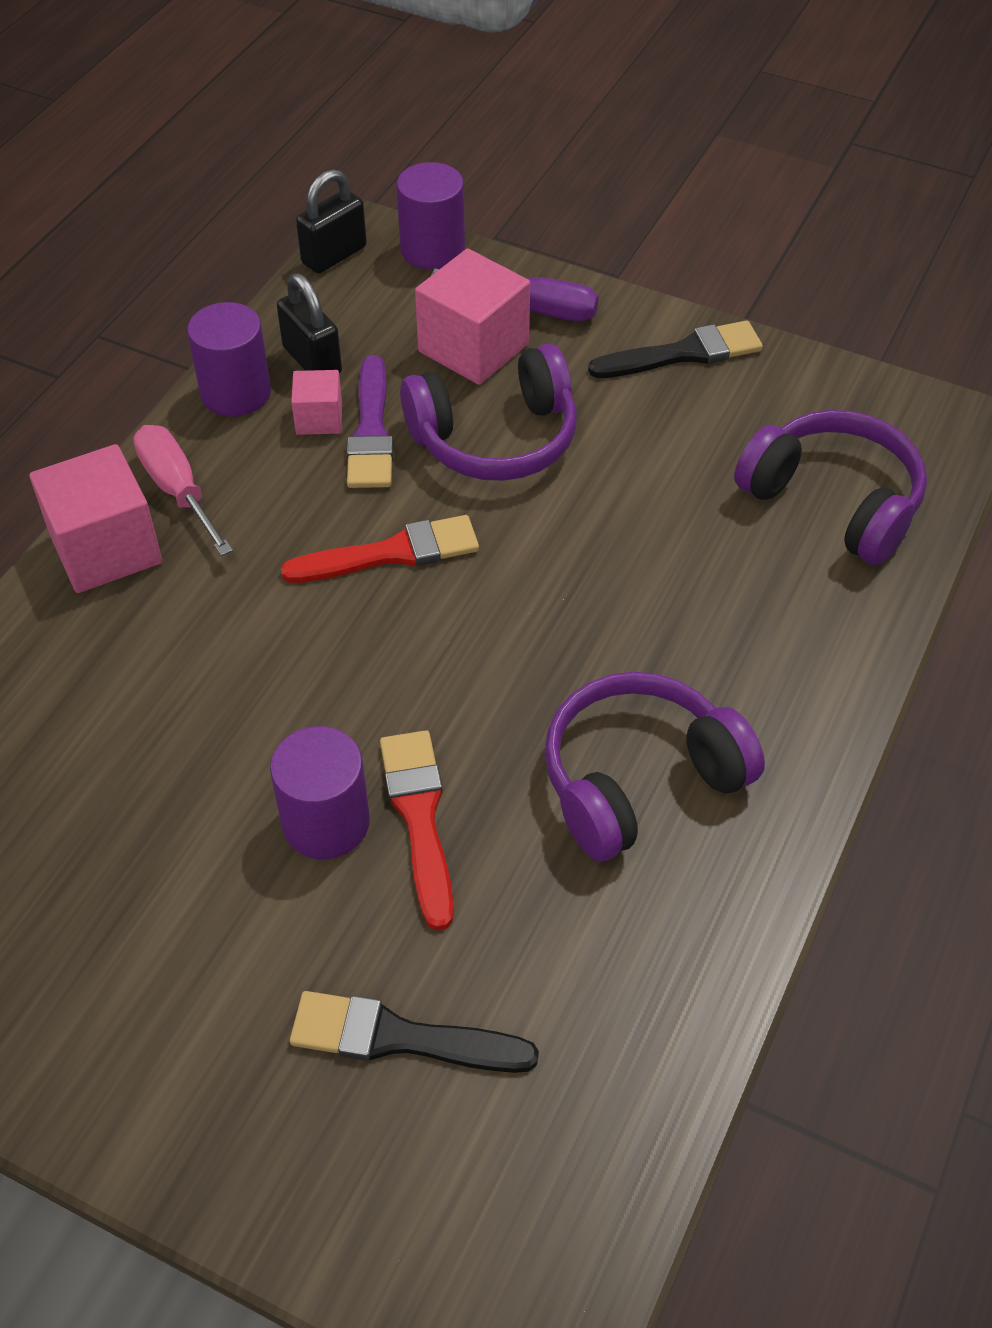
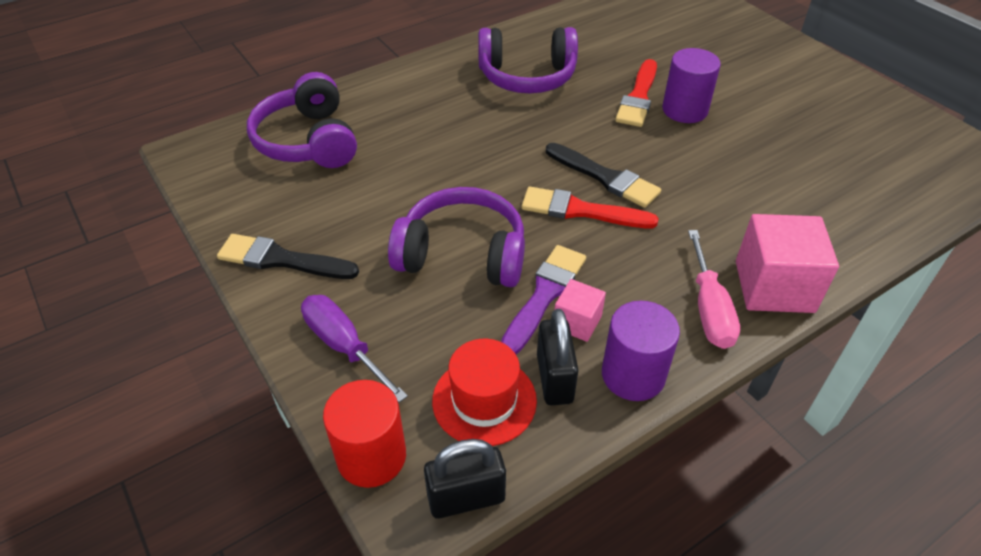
camera: 150 degrees left, 5 degrees down
black brush [290,991,539,1073] -> black brush moved to [546,143,661,208]
purple cylinder [396,162,465,270] -> red cylinder [323,380,406,488]
pink cube [415,248,530,385] -> none
none -> red hat [432,339,537,446]

